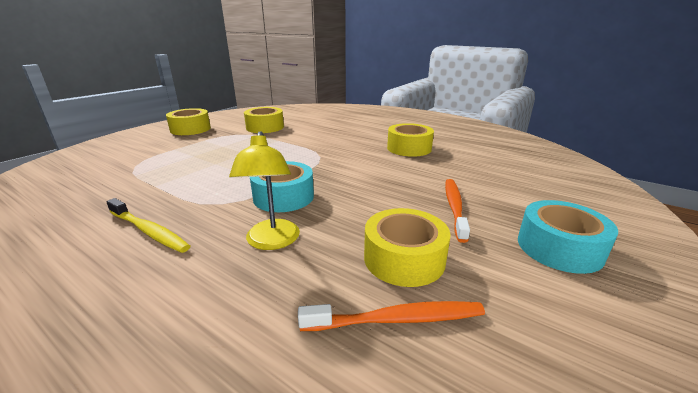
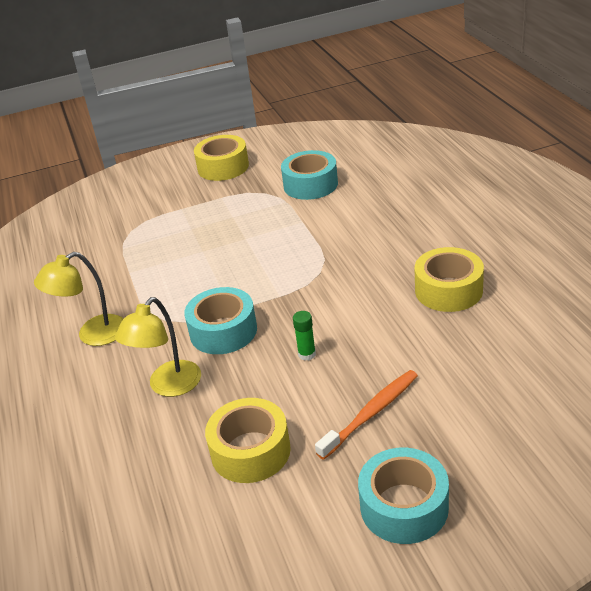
camera: 40 degrees right, 10 degrees up
yellow toothbrush [106,198,190,253] -> yellow lamp [34,252,124,346]
yellow tape [244,107,284,133] -> turquoise tape [281,150,338,200]
orange toothbrush [298,301,485,331] -> none
none -> green glue stick [293,311,316,361]

